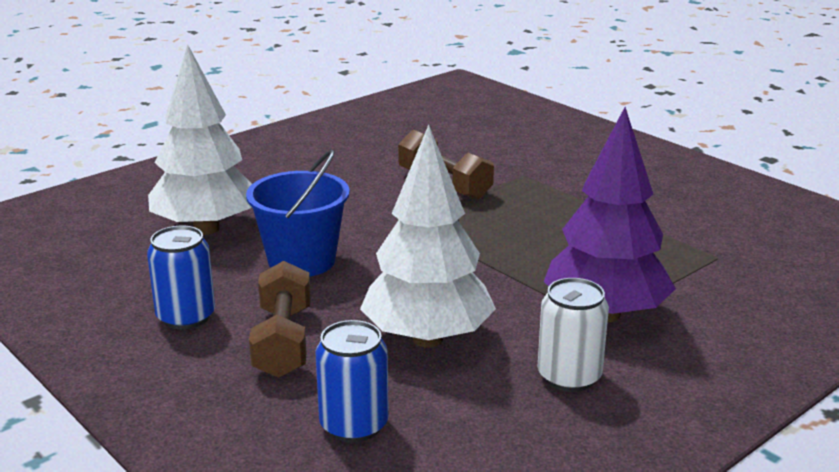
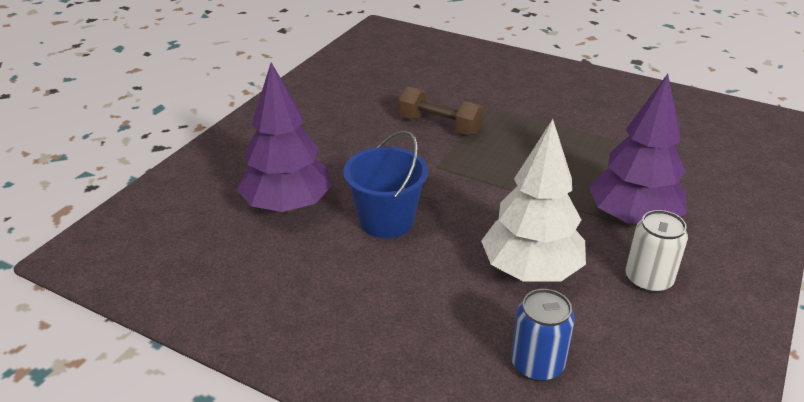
camera: 20 degrees left, 10 degrees up
blue can [147,226,215,330] -> none
white tree [148,44,252,235] -> purple tree [237,62,332,213]
brown dumbbell [249,261,311,378] -> none

